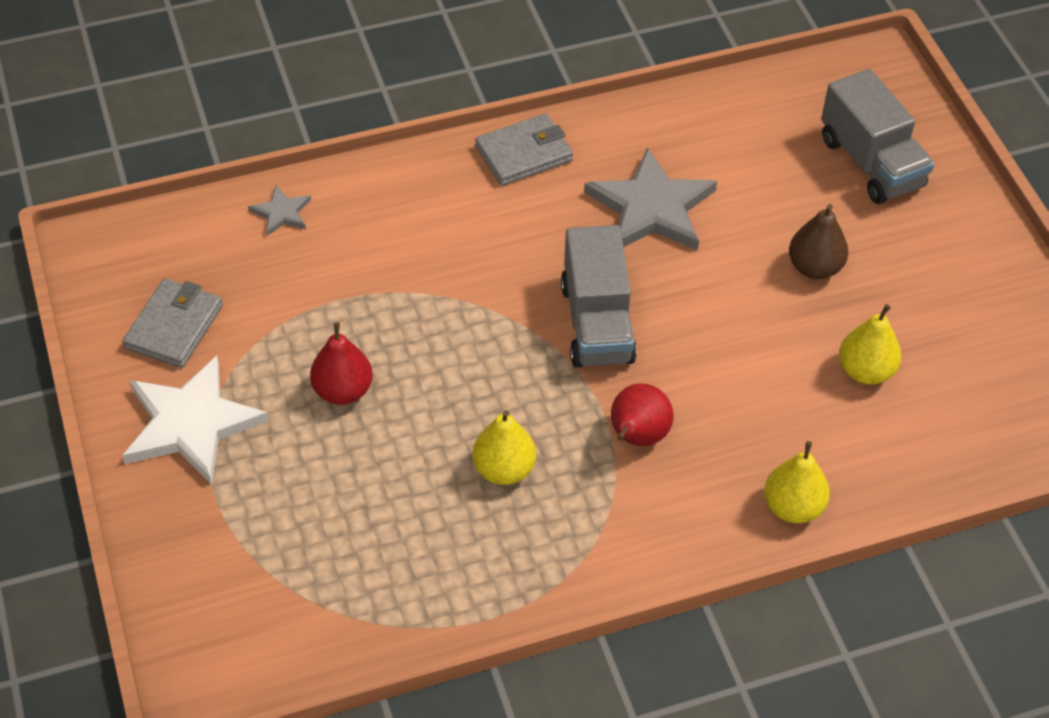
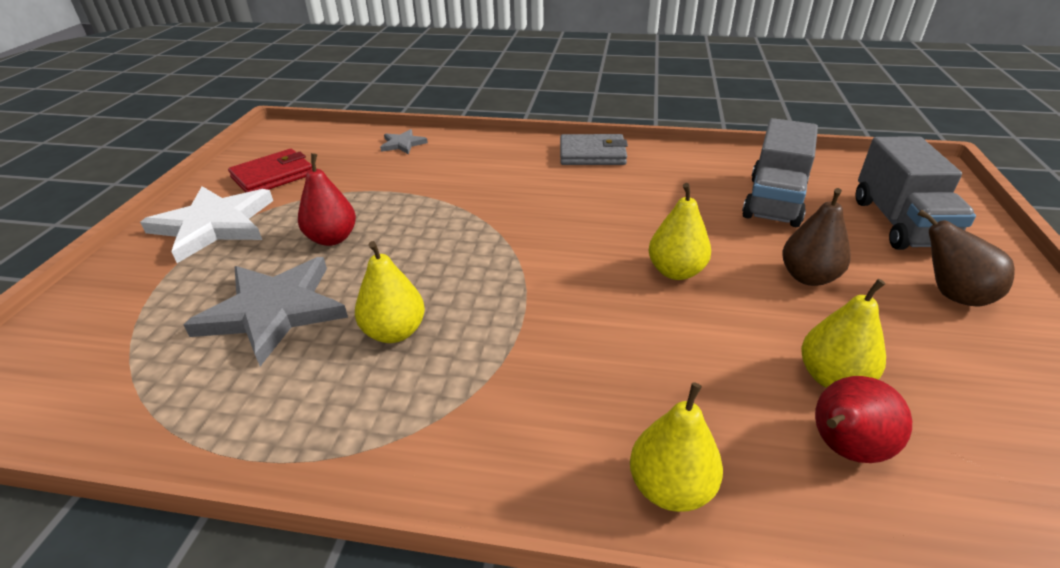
camera: 30 degrees right, 15 degrees down
grey wallet [123,278,223,368] -> red wallet [228,149,312,193]
grey truck [561,225,637,368] -> grey truck moved to [742,118,818,227]
grey star [584,147,717,251] -> grey star moved to [184,257,348,366]
red pear [611,383,673,446] -> red pear moved to [815,376,912,463]
none -> yellow pear [648,183,711,280]
none -> brown pear [917,209,1015,307]

